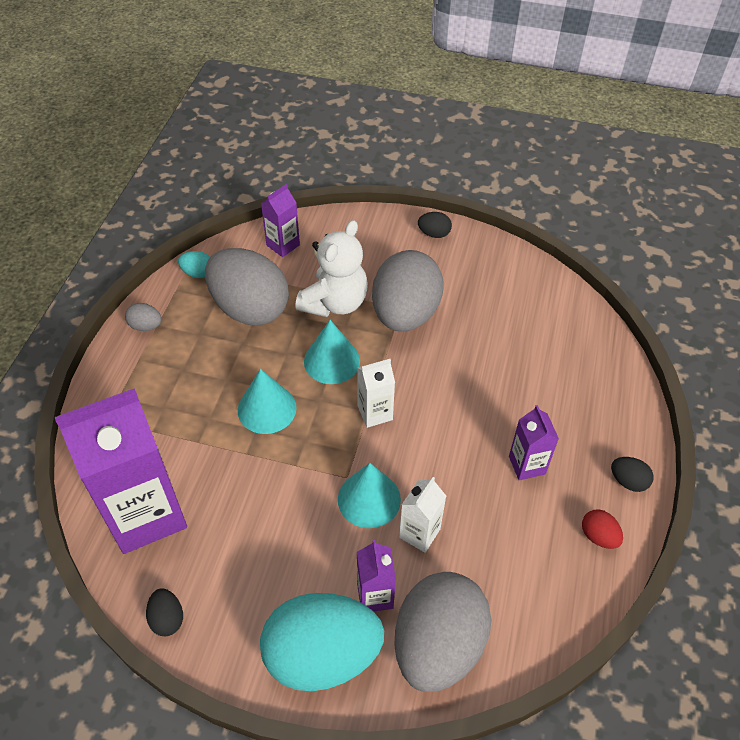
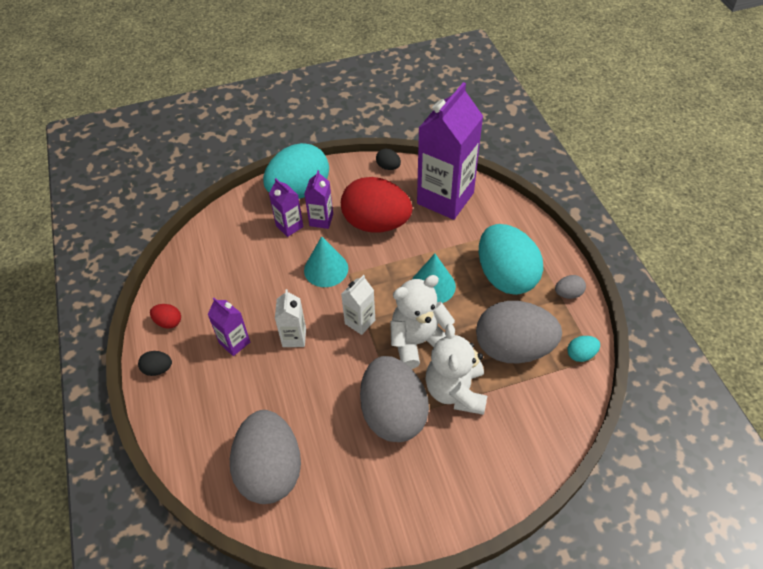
camera: 150 degrees right, 0 degrees up
purple carton [261,184,300,257] -> purple carton moved to [304,170,333,229]
turquoise cone [304,320,360,384] -> white teddy bear [390,275,455,369]
grey egg [394,572,492,692] -> grey egg moved to [230,410,301,504]
white carton [399,477,446,553] -> white carton moved to [275,289,306,347]
black egg [418,212,452,238] -> none
none -> red egg [341,177,413,233]
none -> turquoise egg [479,224,543,295]

